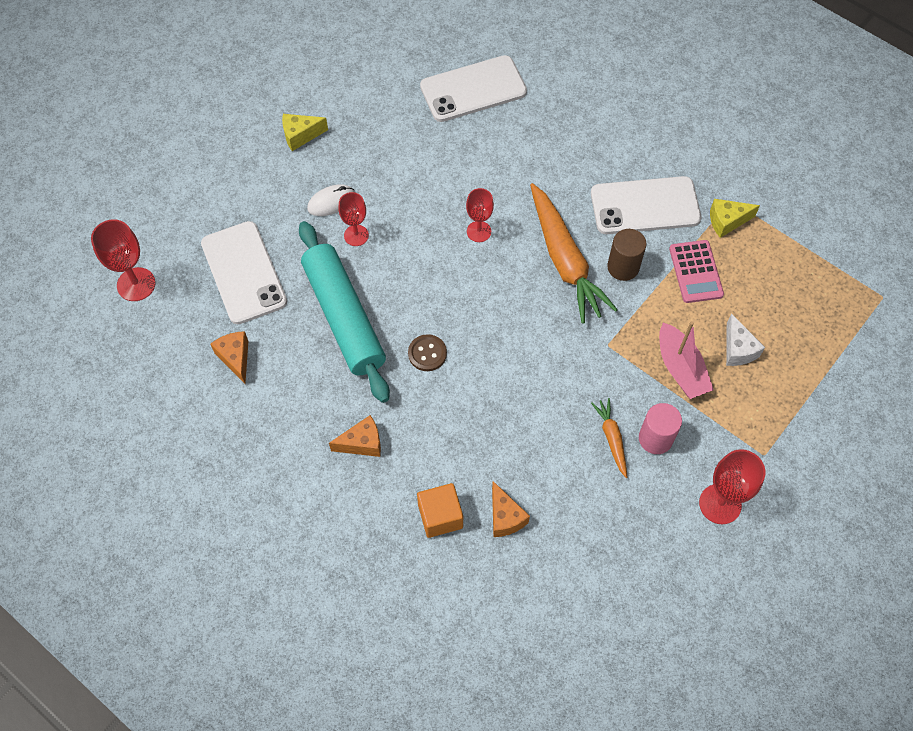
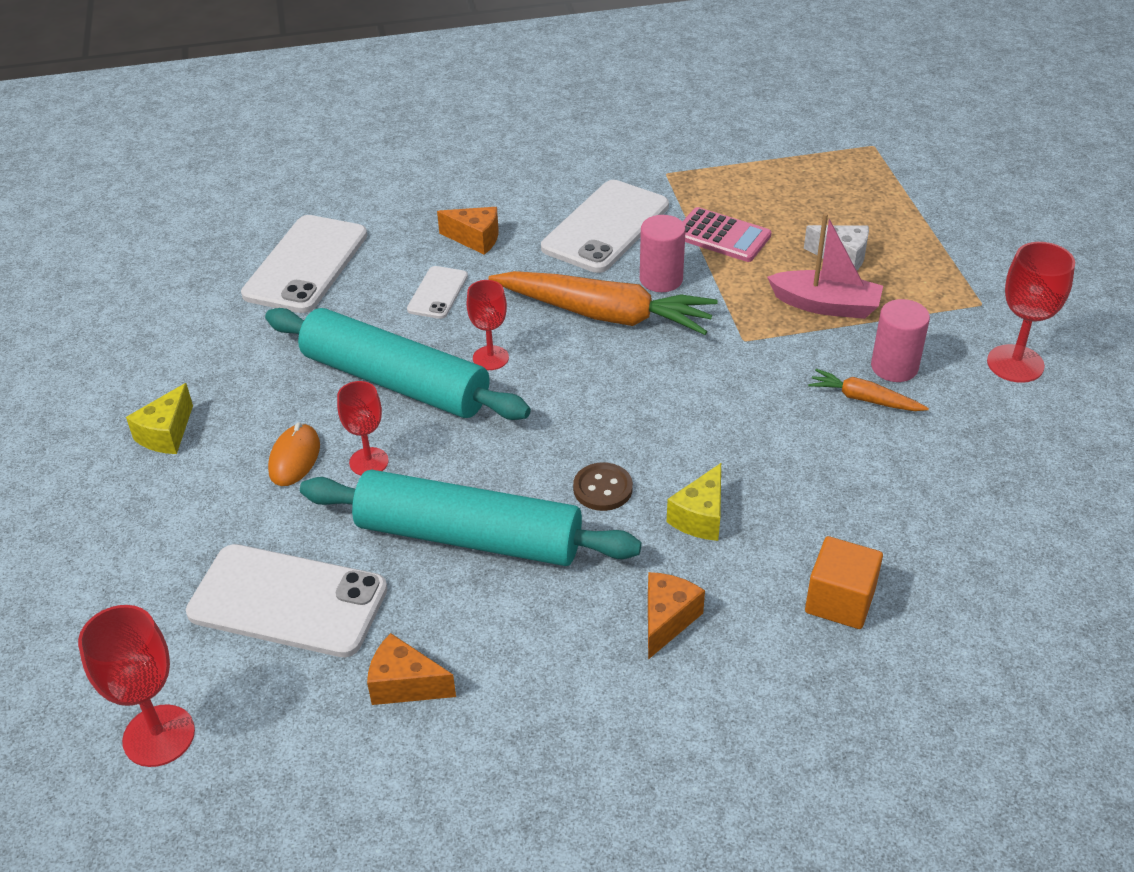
camera: 50 degrees left, 20 degrees down
white mouse [307,184,355,216] -> orange mouse [268,422,320,486]
orange cheese [492,481,530,537] -> orange cheese moved to [437,207,499,255]
brown cylinder [607,229,647,281] -> pink cylinder [640,215,686,292]
yellow cheese [710,199,760,238] -> yellow cheese moved to [667,463,721,541]
none -> turquoise rolling pin [265,308,531,420]
none -> white phone [407,266,468,319]

